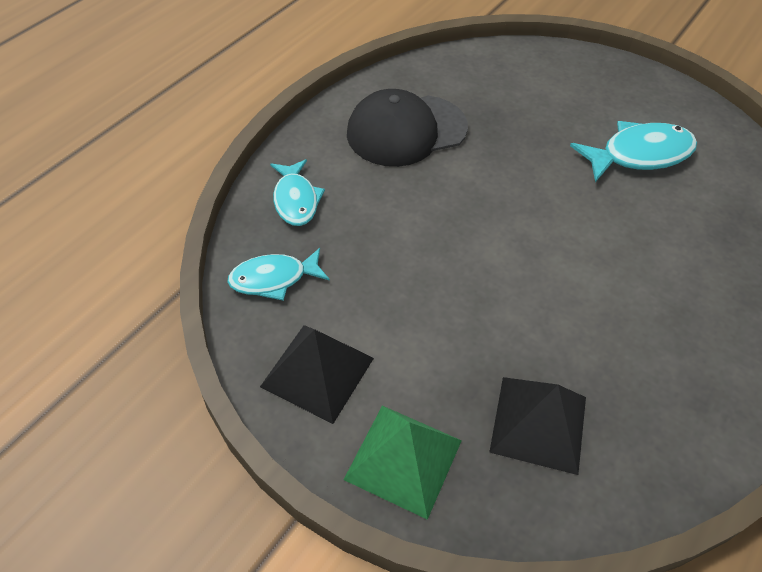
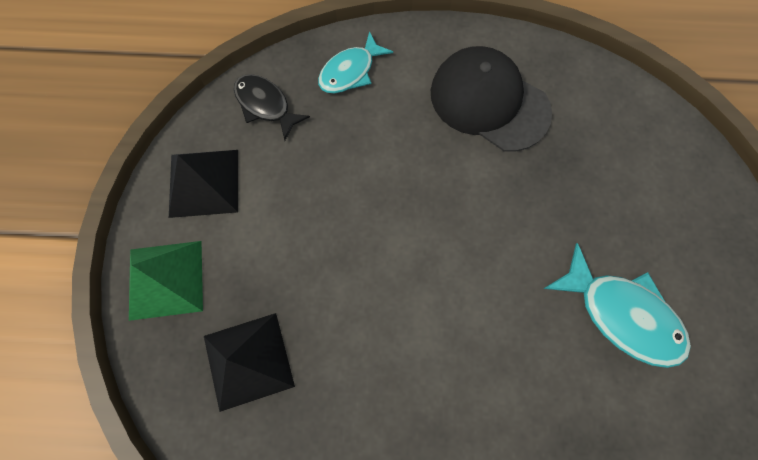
camera: 60 degrees right, 20 degrees up
turquoise fish [227,248,330,301] -> black fish [234,74,310,140]

